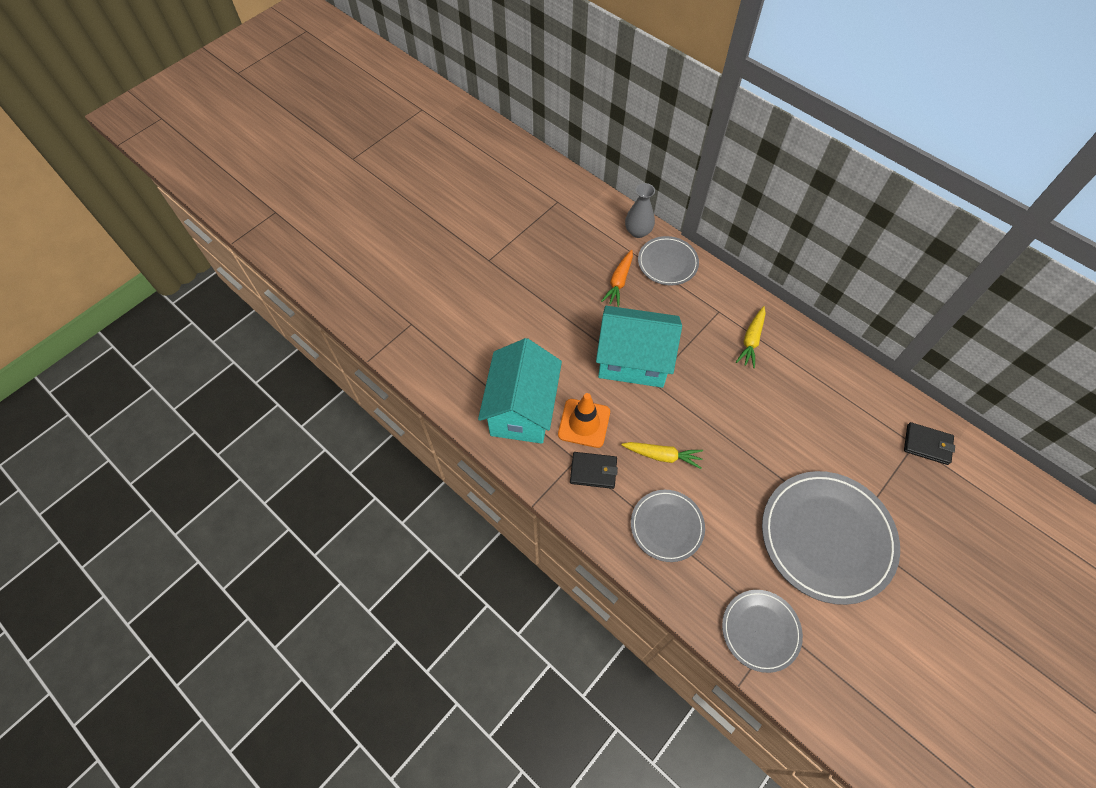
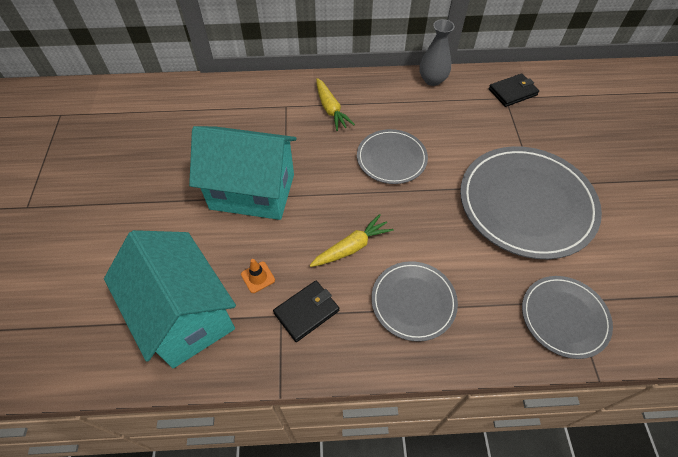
camera: 45 degrees left, 5 degrees down
orange traffic cone [558,393,610,448] -> orange traffic cone [241,259,275,293], size x0.49
turquoise house [596,306,682,388] -> turquoise house turned 45 degrees clockwise [189,126,297,220]
orange carrot [601,250,633,307] -> none
grey vase [625,183,655,238] -> grey vase moved to [419,19,455,86]
grey plate [638,236,699,285] -> grey plate moved to [357,129,428,184]

